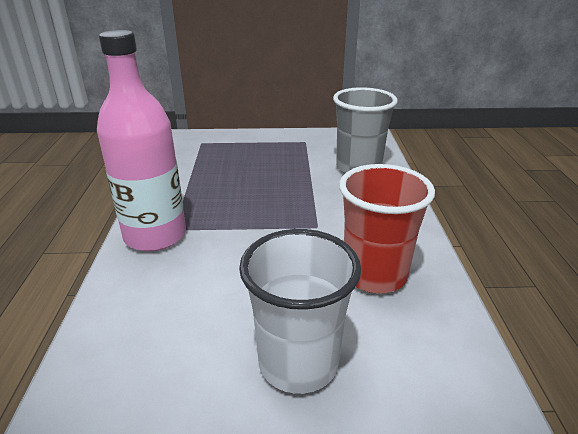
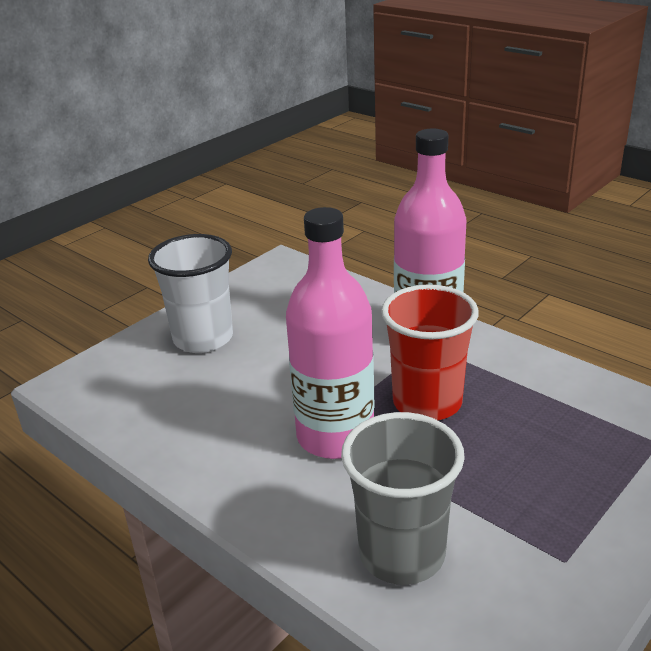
camera: 135 degrees right, 0 degrees up
red cup [339,164,435,294] -> red cup moved to [381,285,479,420]
none -> pink bottle [286,207,375,459]

